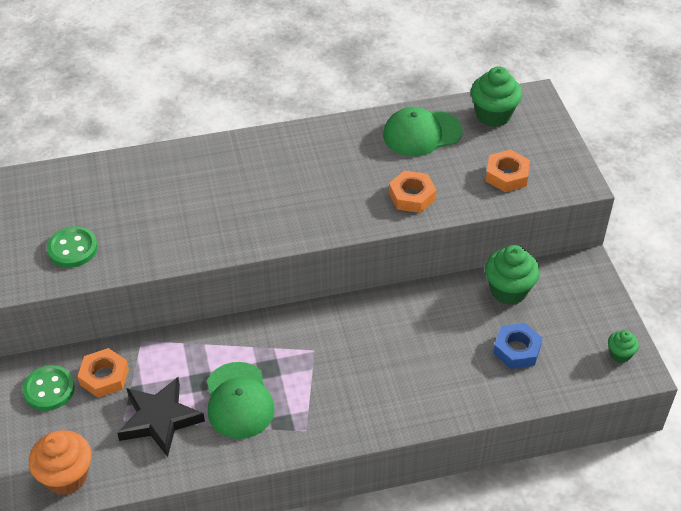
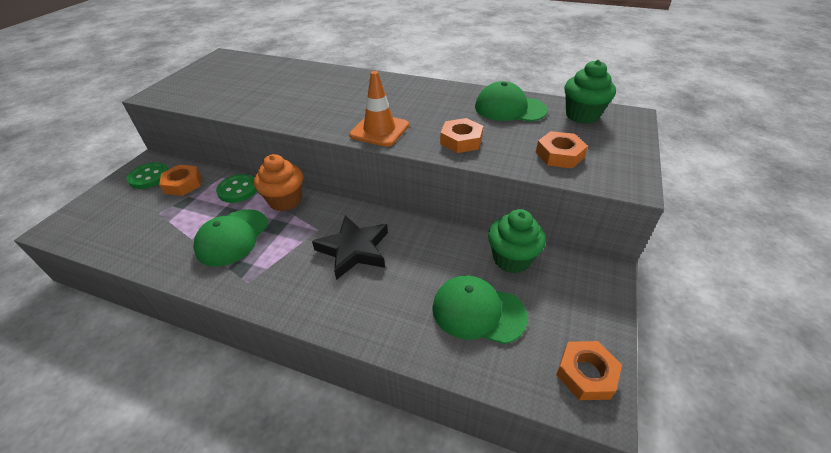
camera: 35 degrees right, 5 degrees down
orange cupcake [29,430,91,495] -> orange cupcake moved to [254,154,303,211]
green button [47,226,98,268] -> green button moved to [216,174,257,203]
black star [117,377,205,457] -> black star moved to [312,215,388,280]
blue nut [493,323,543,369] -> green cap [432,275,528,344]
green cupcake [608,330,639,363] -> orange nut [556,341,622,400]
none -> orange traffic cone [349,71,409,147]

